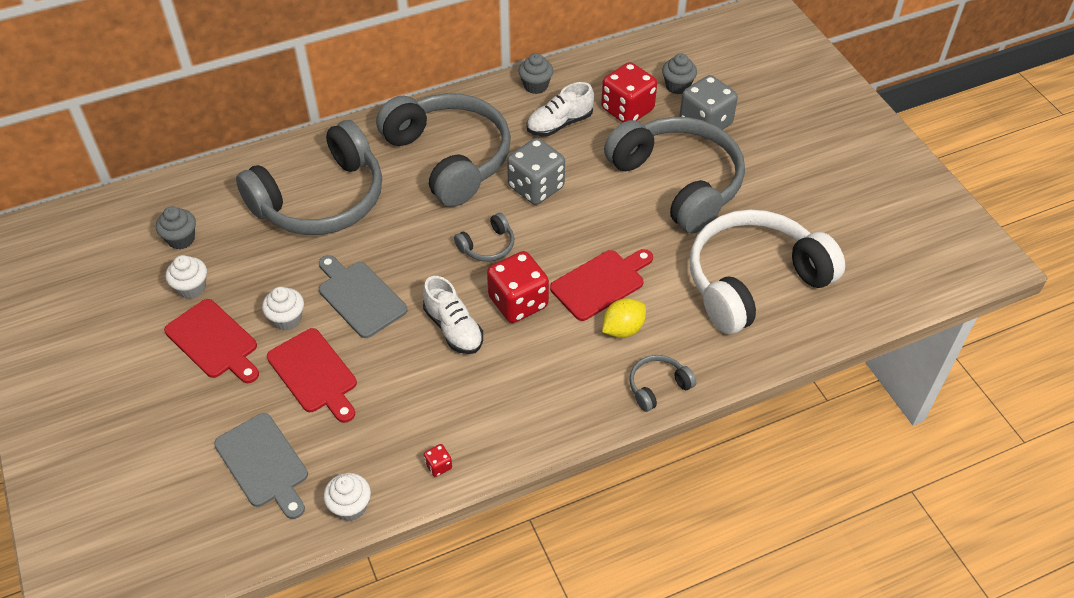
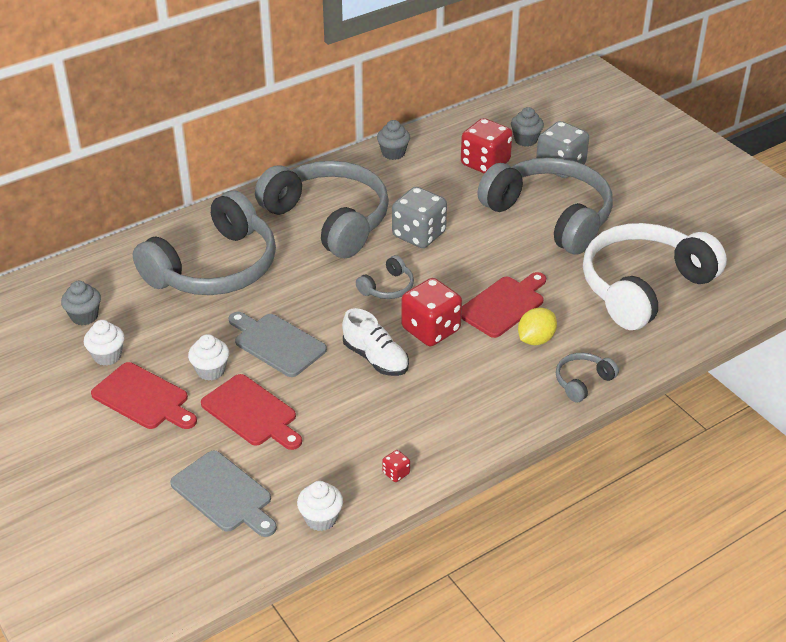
camera: 10 degrees left, 10 degrees down
white shoe [527,82,594,136] -> none

